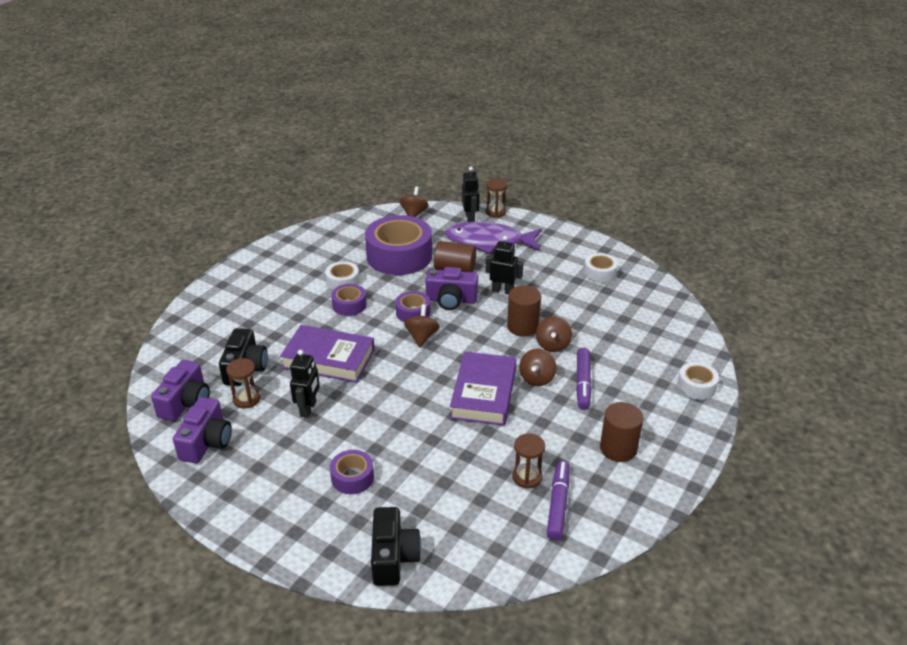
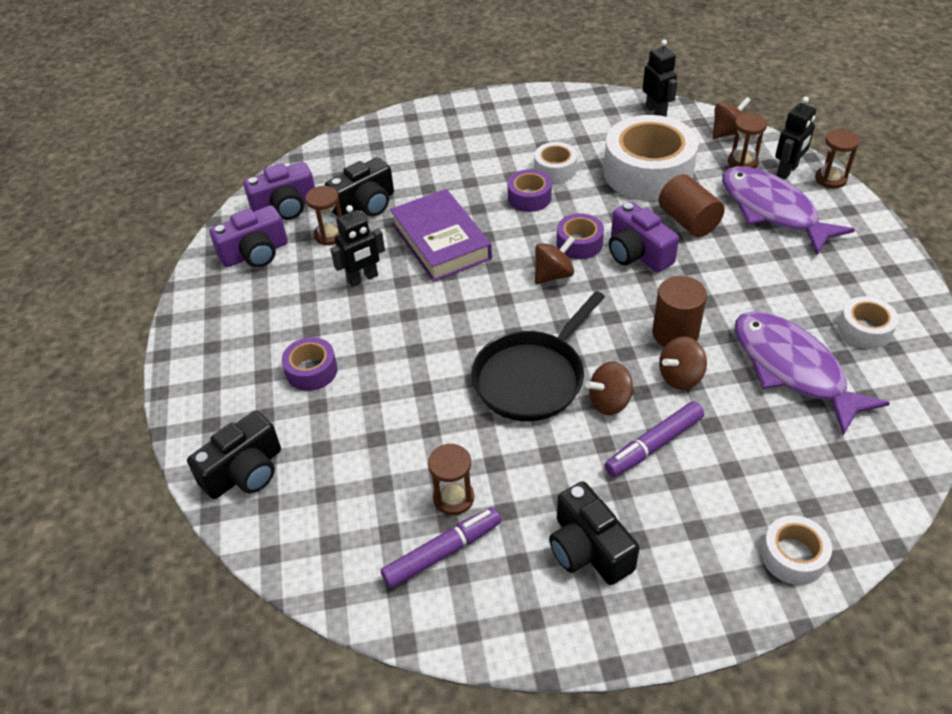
camera: 50 degrees right, 10 degrees up
purple tape [365,215,432,275] -> white tape [604,115,699,201]
purple book [450,351,516,426] -> black pan [471,291,605,421]
black robot [485,236,524,295] -> black robot moved to [643,40,678,117]
brown cylinder [600,402,644,462] -> black camera [549,481,639,585]
none -> brown hourglass [728,113,767,168]
none -> purple fish [735,311,890,435]

